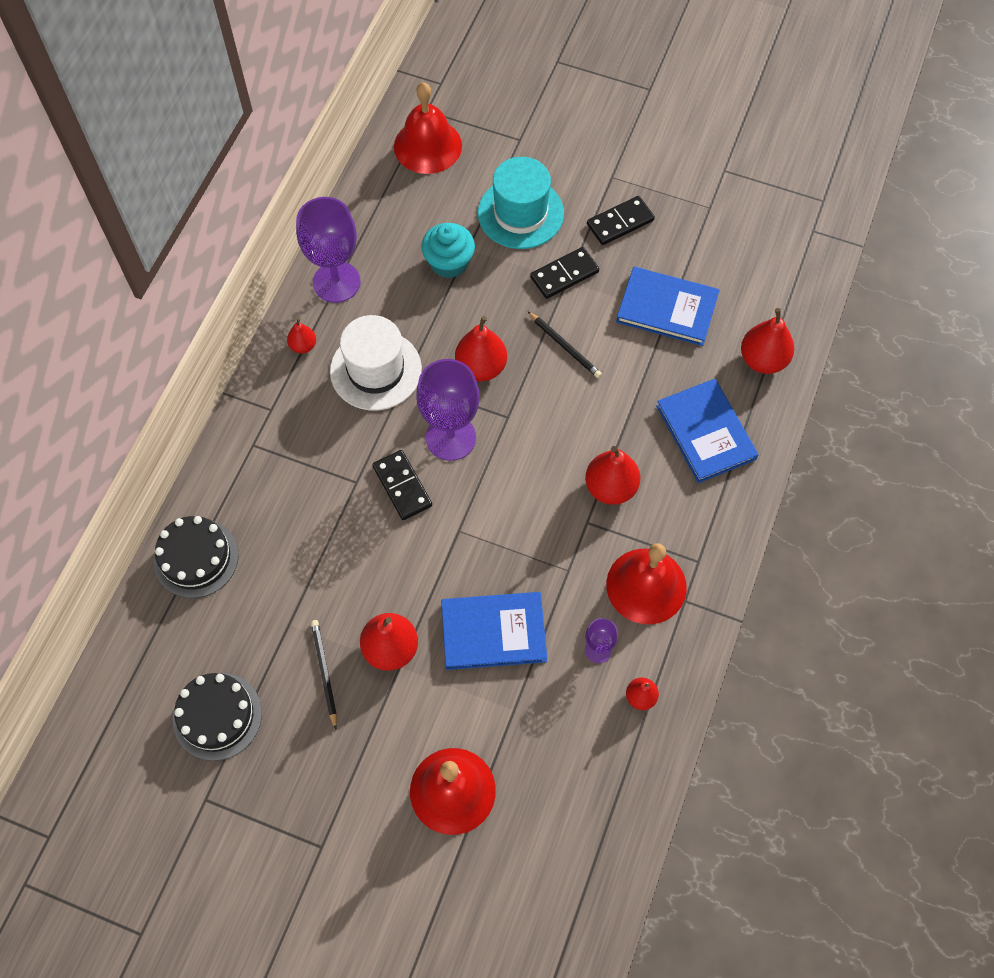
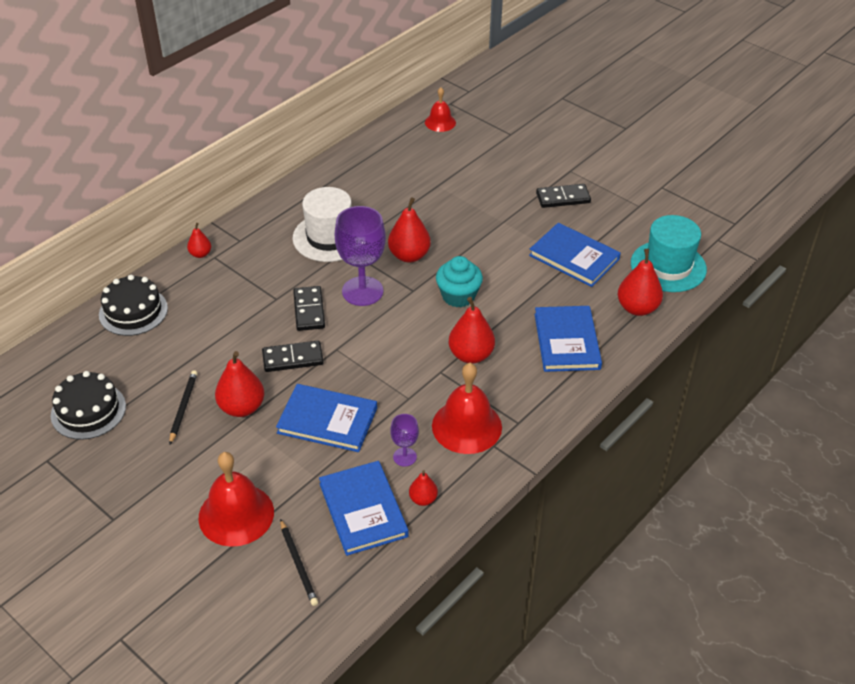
camera: 20 degrees right, 20 degrees down
red pear [287,318,316,353] -> red pear moved to [187,223,211,258]
purple goblet [296,197,361,303] -> none
red bell [394,82,462,174] -> red bell [425,87,456,132], size x0.58
turquoise cupcake [421,223,475,278] -> turquoise cupcake moved to [436,256,483,307]
turquoise hat [478,157,564,249] -> turquoise hat moved to [631,215,707,292]
black pencil [527,311,602,378] -> black pencil moved to [280,519,318,606]
black domino [530,247,599,299] -> black domino moved to [262,341,324,372]
none -> blue book [319,461,409,556]

